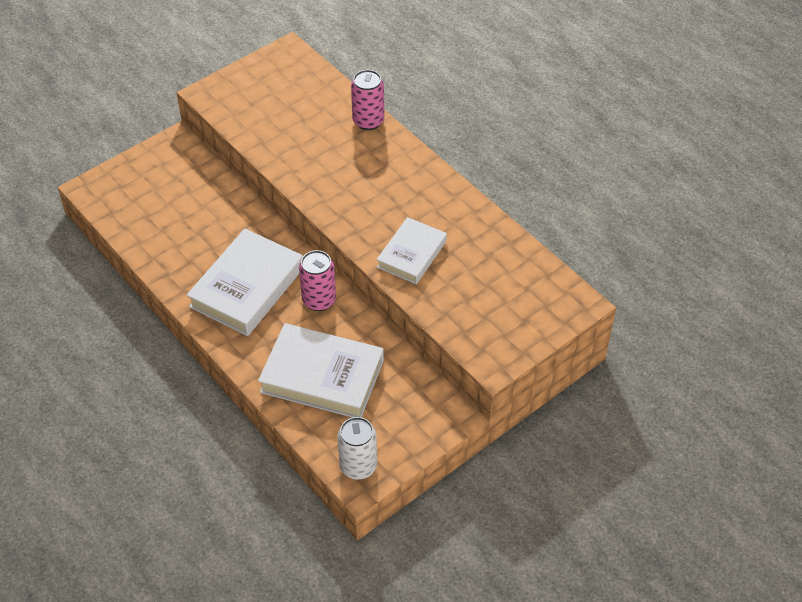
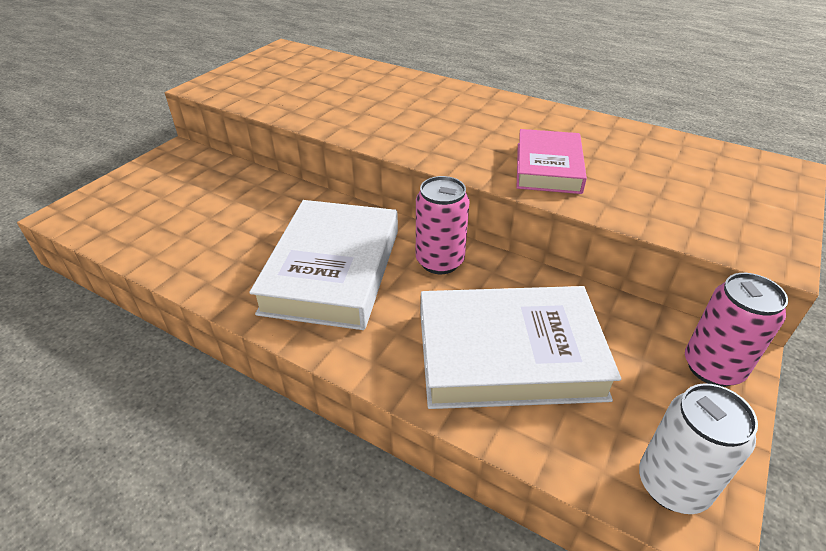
camera: 20 degrees left, 10 degrees down
pink can [351,70,384,130] -> pink can moved to [685,273,788,387]
white book [376,217,447,284] -> pink book [517,129,587,194]

